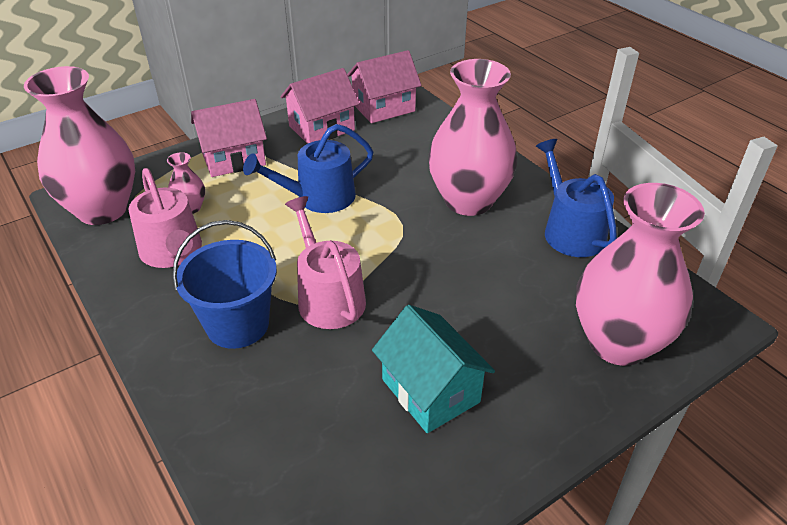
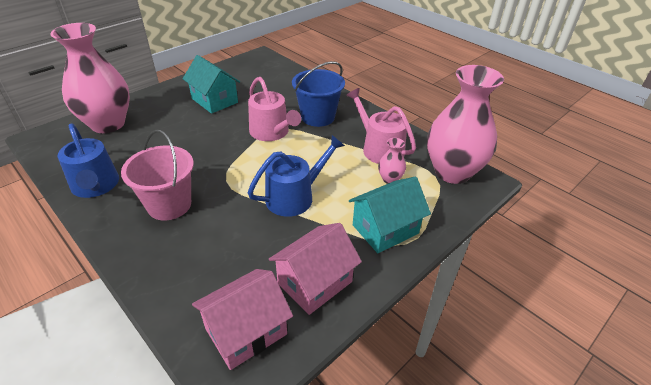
camera: 170 degrees right, 0 degrees up
pink house [191,99,267,177] -> turquoise house [349,177,431,253]
pink vase [428,59,518,216] -> pink bucket [121,130,194,220]

